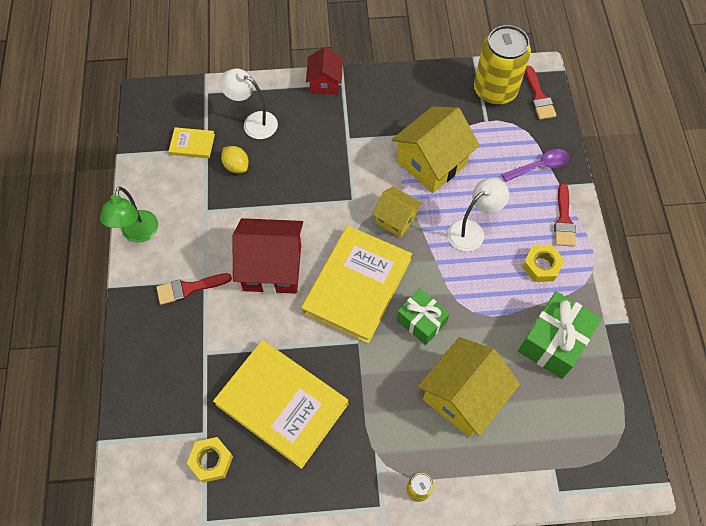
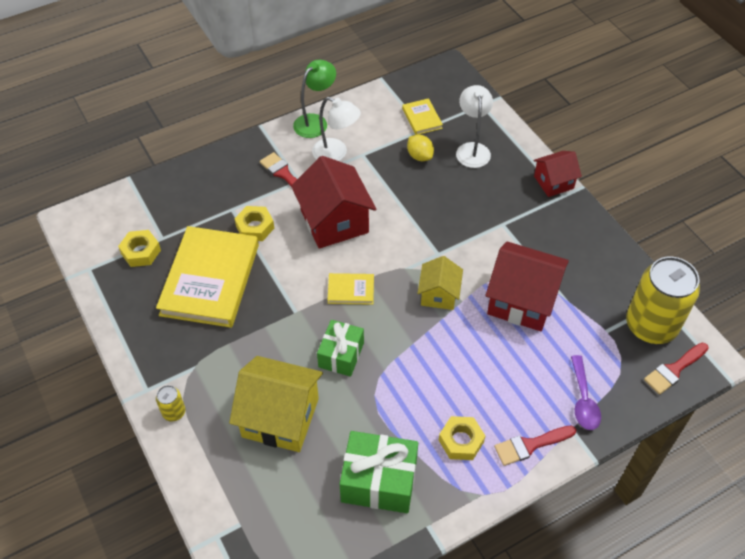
camera: 65 degrees right, 10 degrees down
green lamp [100,186,158,242] -> green lamp turned 150 degrees clockwise [293,60,336,138]
yellow lemon [221,146,249,173] -> yellow lemon turned 60 degrees counterclockwise [407,135,434,161]
yellow book [301,225,412,344] -> yellow book [327,273,374,305], size x0.44
yellow house [392,106,480,193] -> red house [485,241,569,331]
white lamp [447,178,509,251] -> white lamp moved to [312,97,361,161]
purple spoon [501,149,569,182] -> purple spoon turned 45 degrees clockwise [571,355,601,430]
none -> yellow nut [234,206,274,241]

